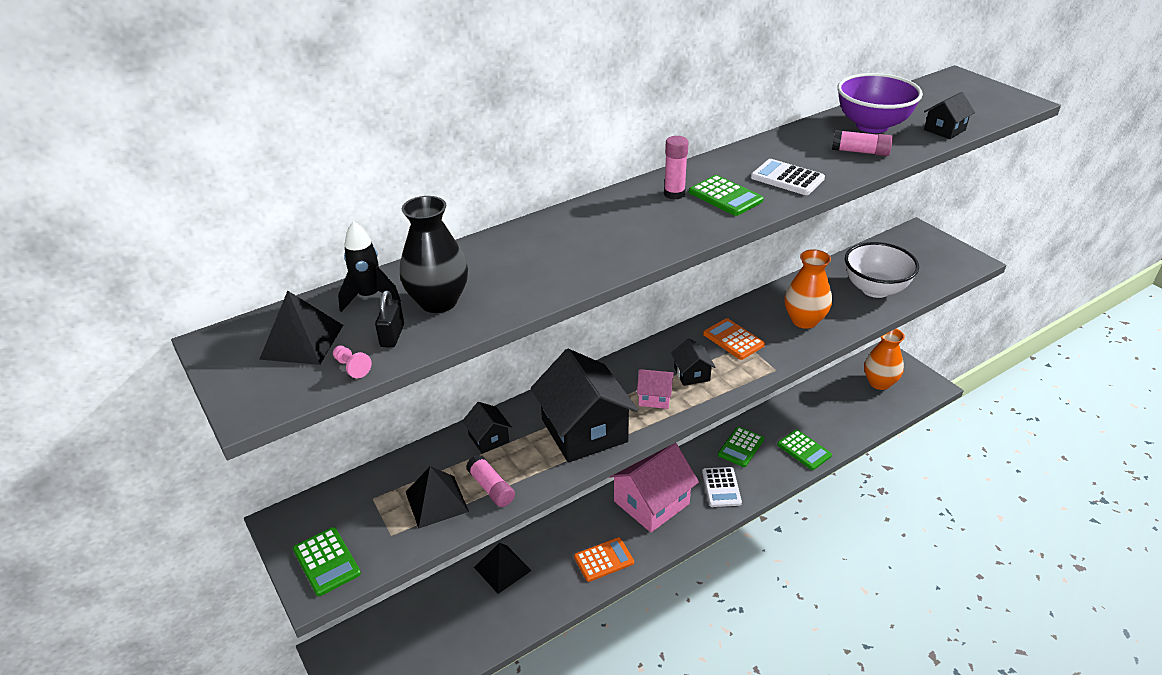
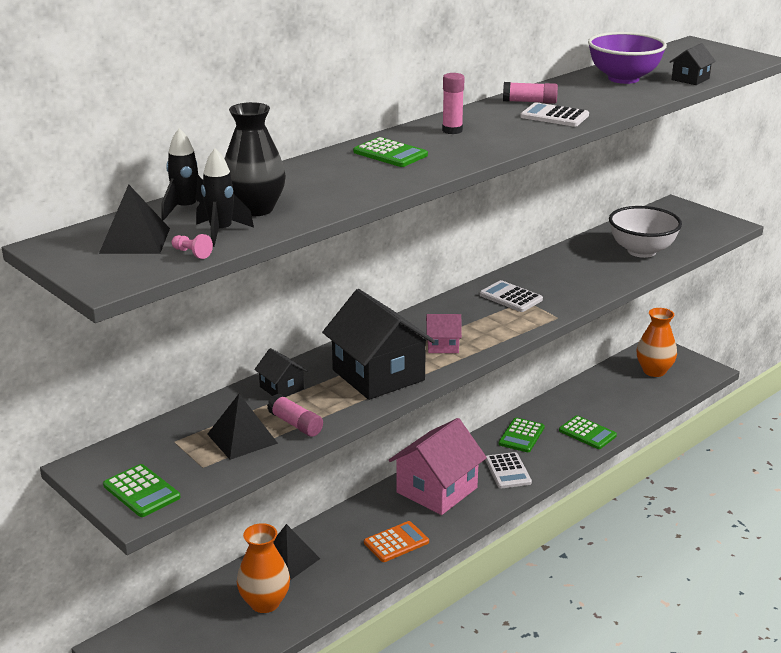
camera: 10 degrees left, 10 degrees down
black padlock [375,290,404,348] -> black rocket [196,148,254,247]
black house [671,338,716,386] -> none
green calculator [689,175,764,216] -> green calculator moved to [353,137,428,167]
orange calculator [703,318,765,360] -> white calculator [479,280,543,312]
orange vase [784,249,832,329] -> orange vase moved to [237,523,290,613]
pink glue stick [832,130,893,156] -> pink glue stick moved to [503,82,558,104]

